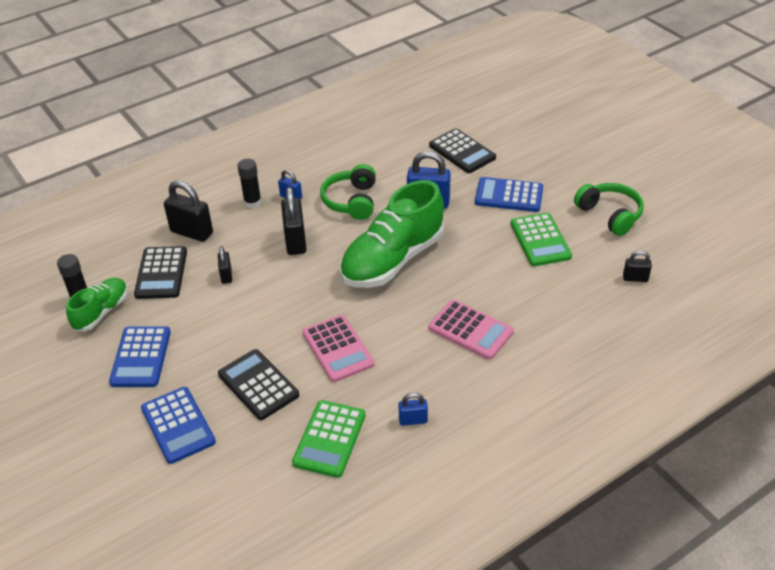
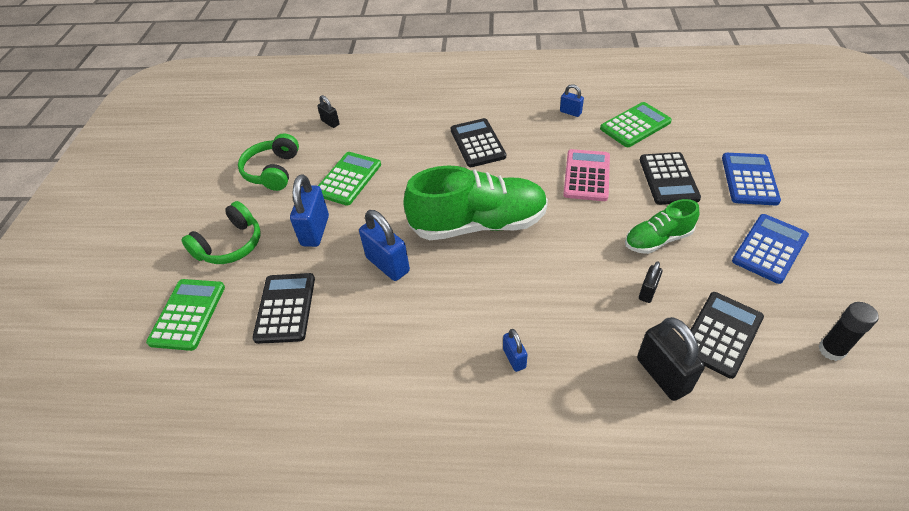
camera: 140 degrees left, 5 degrees up
green shoe [66,278,128,331] -> green shoe moved to [625,199,699,254]
black glue stick [238,159,262,208] -> none
black padlock [281,187,306,255] -> none
green headphones [320,164,376,220] -> green headphones moved to [181,201,260,264]
pink calculator [429,300,514,360] -> black calculator [451,118,506,167]
blue calculator [475,177,543,212] -> blue padlock [290,174,329,247]
none -> green calculator [146,279,225,351]

